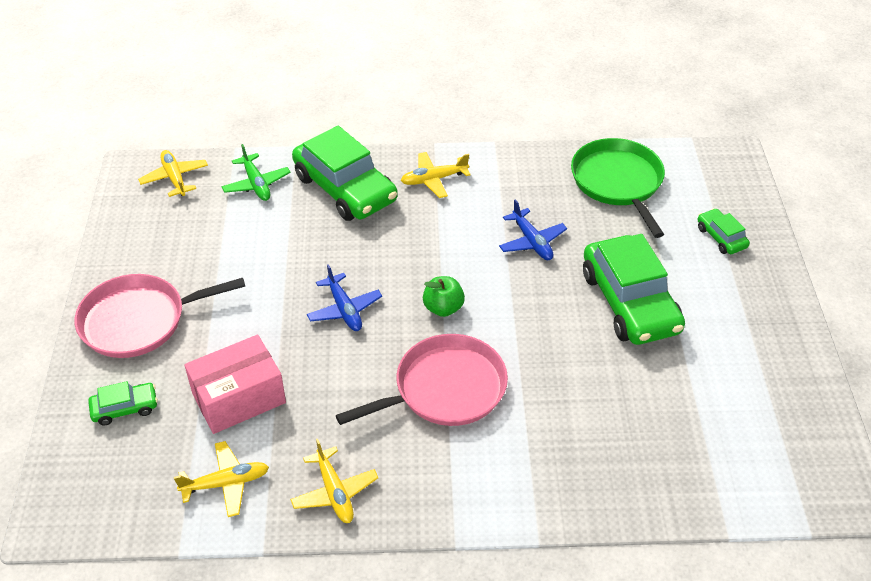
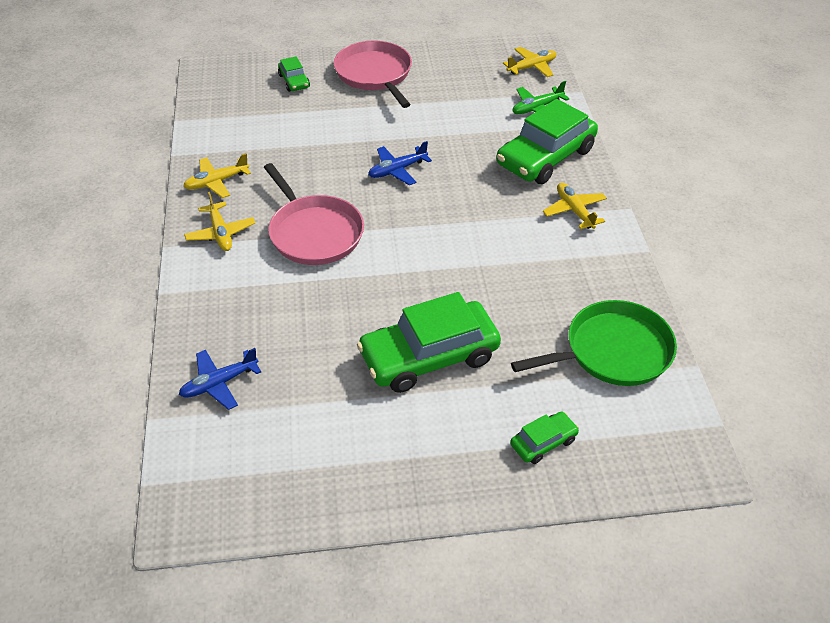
camera: 85 degrees right, 0 degrees up
yellow plane [174,441,269,517] -> yellow plane moved to [184,192,255,251]
pink box [184,335,286,434] -> none
green apple [423,276,465,317] -> none
blue plane [499,199,567,260] -> blue plane moved to [179,348,261,410]

